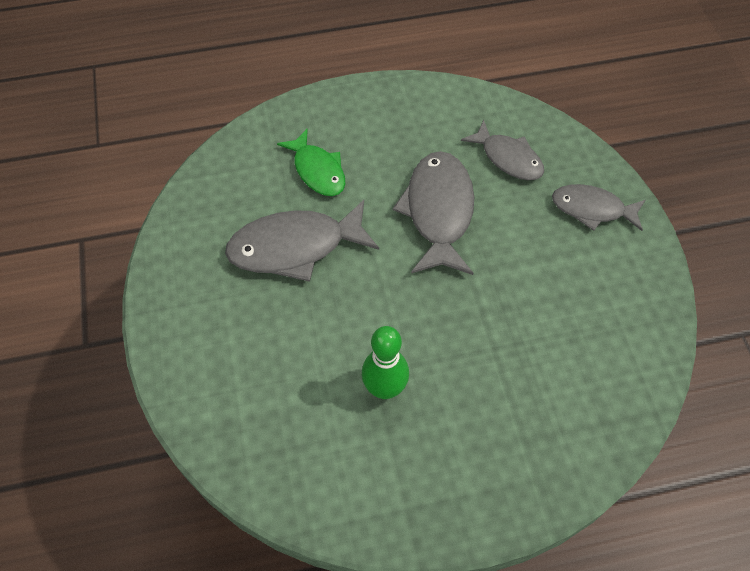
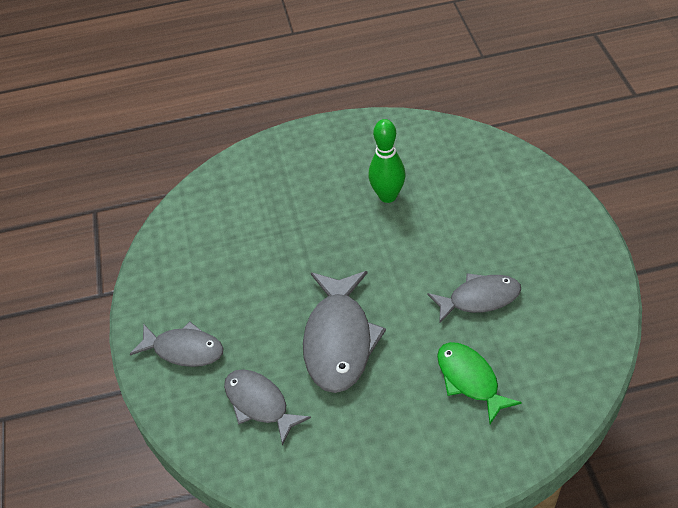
camera: 175 degrees left, 10 degrees down
grey fish [225,200,379,282] -> grey fish [427,273,521,324], size x0.64

